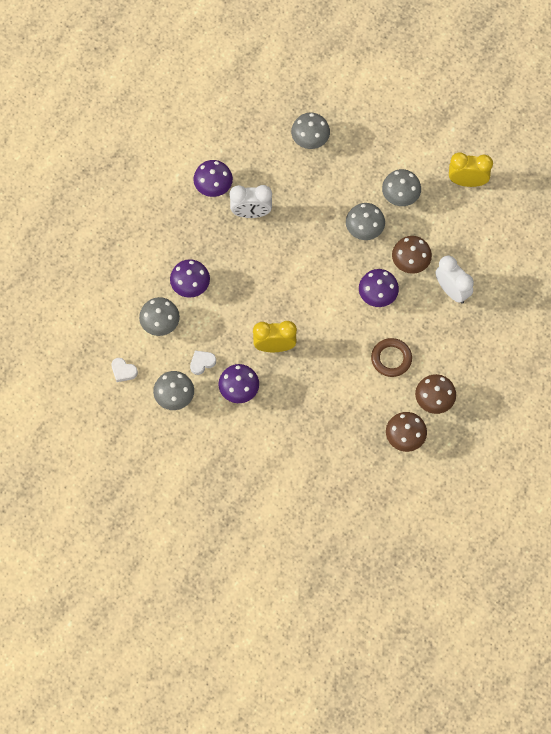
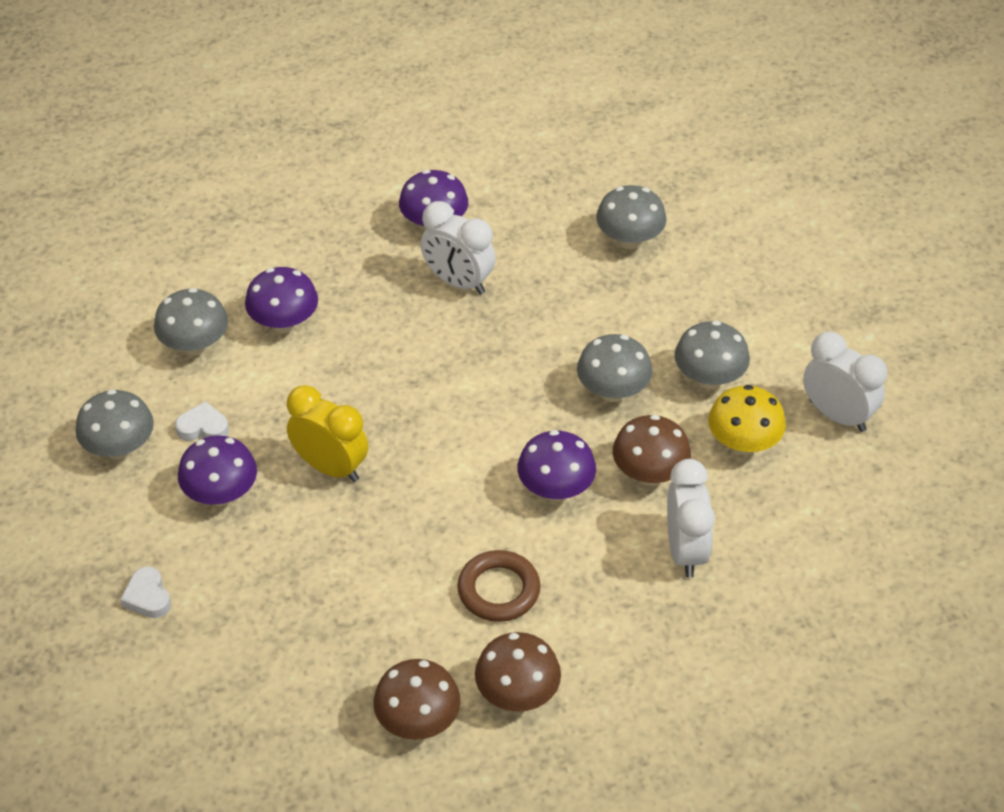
camera: 35 degrees right, 20 degrees down
white heart [111,358,138,382] -> white heart moved to [120,566,171,618]
yellow clock [449,152,493,187] -> white clock [803,332,887,432]
none -> yellow mushroom [708,385,786,455]

